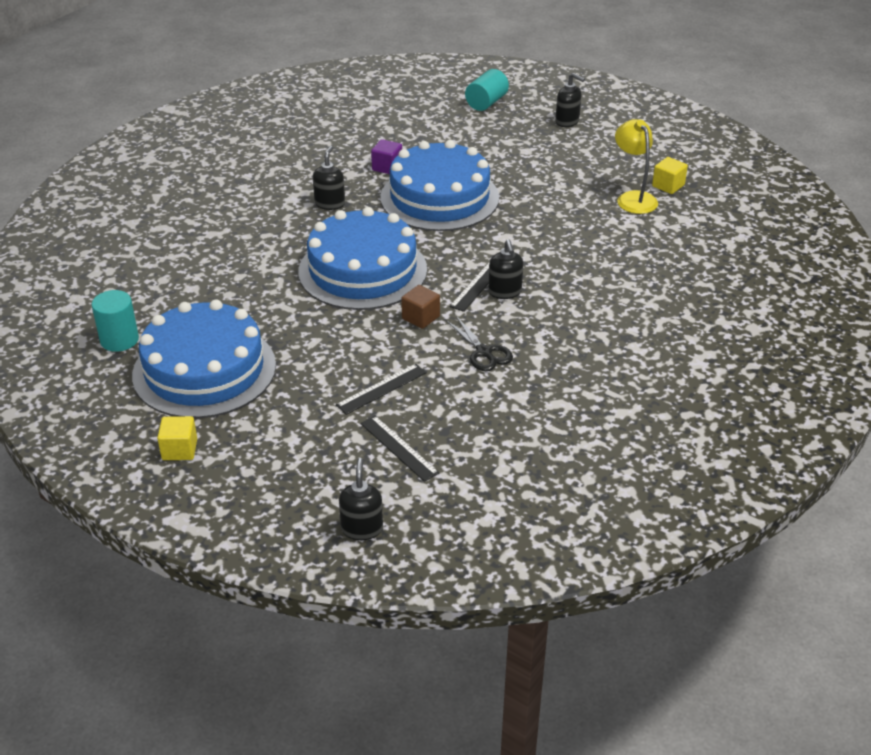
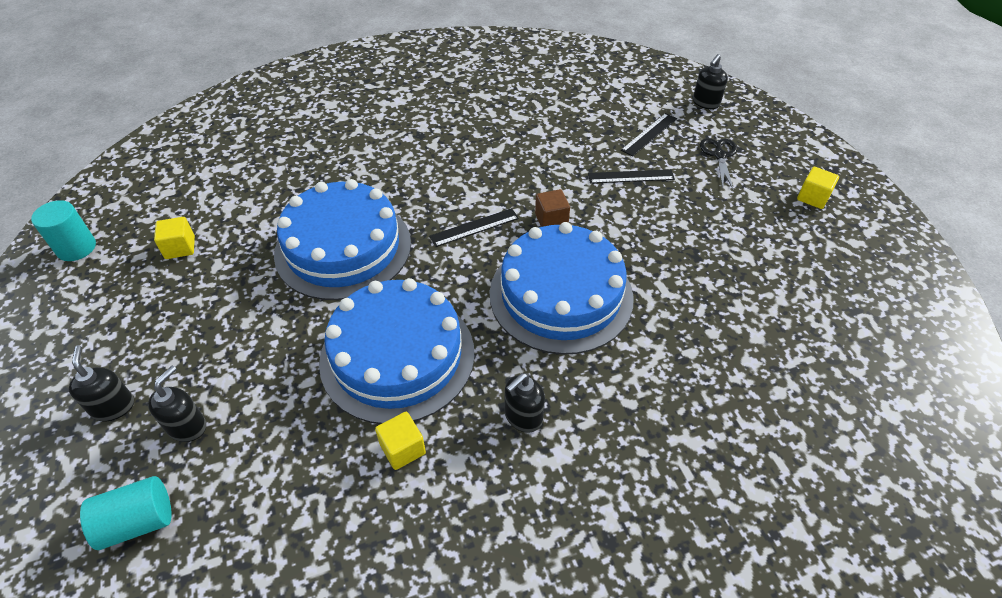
camera: 145 degrees left, 10 degrees up
turquoise cylinder [92,290,139,352] -> turquoise cylinder moved to [31,200,96,261]
blue cake [132,299,276,418] -> blue cake moved to [274,179,411,300]
black ruler [360,416,439,482] -> black ruler turned 45 degrees clockwise [621,113,677,156]
purple cube [371,139,402,174] -> yellow cube [375,412,426,470]
black scissors [446,316,513,371] -> black scissors moved to [700,138,737,191]
black soap dispenser [488,239,523,299] -> black soap dispenser moved to [148,366,206,442]
yellow lamp [615,119,658,214] -> none

